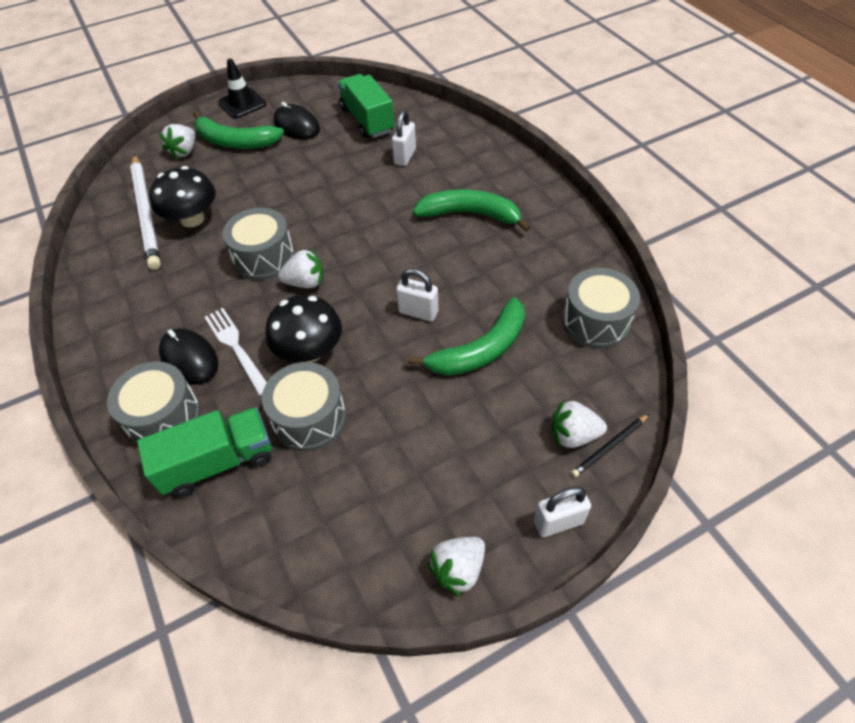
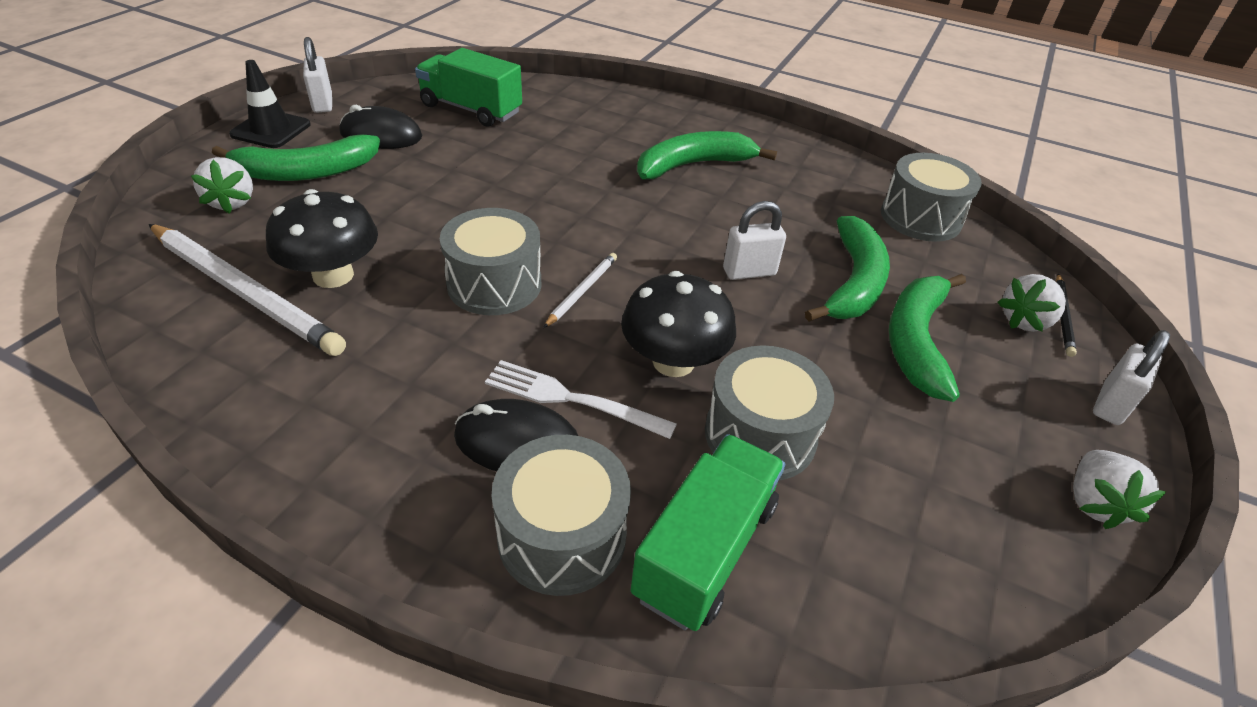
camera: 40 degrees left, 10 degrees down
white strawberry [278,248,324,288] -> white pencil [543,253,617,328]
white padlock [392,110,416,166] -> white padlock moved to [303,37,332,113]
none -> green banana [889,274,966,402]

